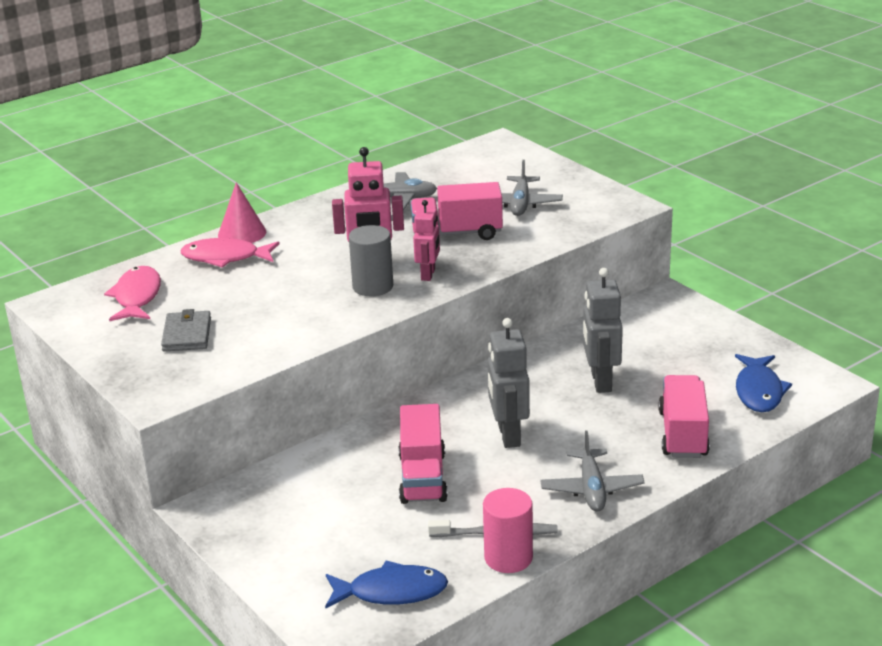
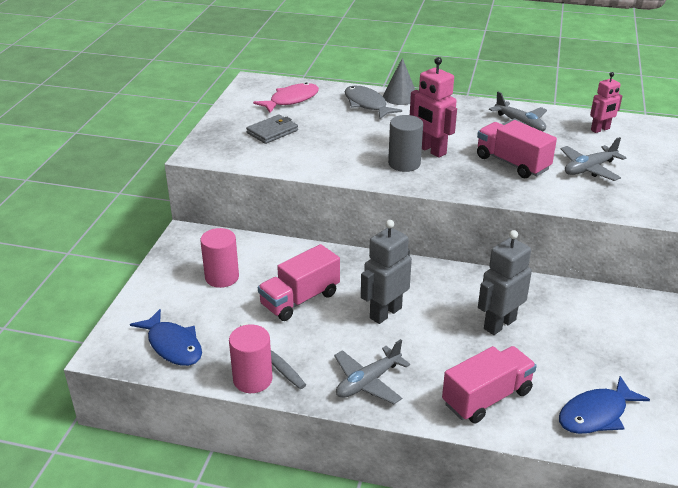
camera: 50 degrees right, 5 degrees up
pink fish [180,238,280,268] -> grey fish [345,86,402,119]
pink cone [218,182,266,243] -> grey cone [383,58,415,105]
pink robot [413,200,440,281] -> pink robot moved to [590,72,622,133]
none -> pink cylinder [200,228,239,288]

